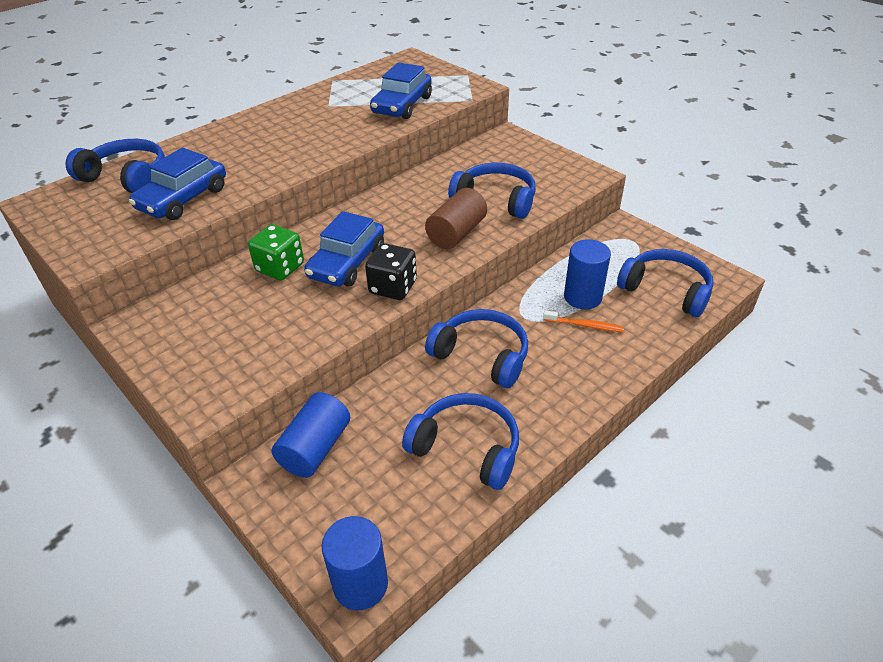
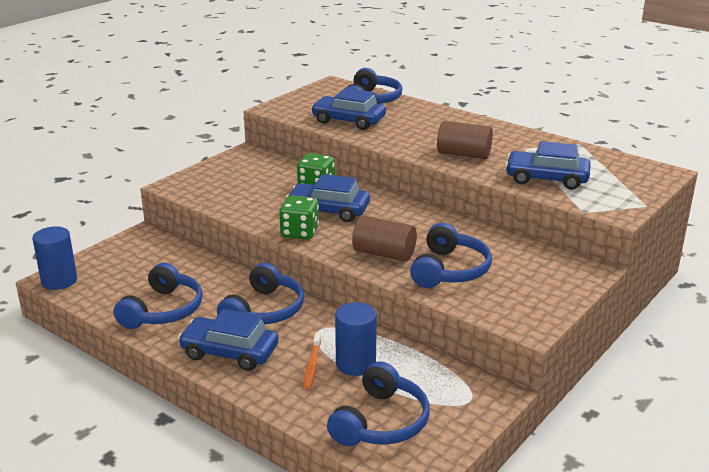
camera: 80 degrees right, 15 degrees down
blue cylinder [272,392,350,478] -> none
black dice [365,243,417,300] -> green dice [279,195,319,240]
none -> blue car [178,309,279,371]
none -> brown cylinder [437,121,493,159]

